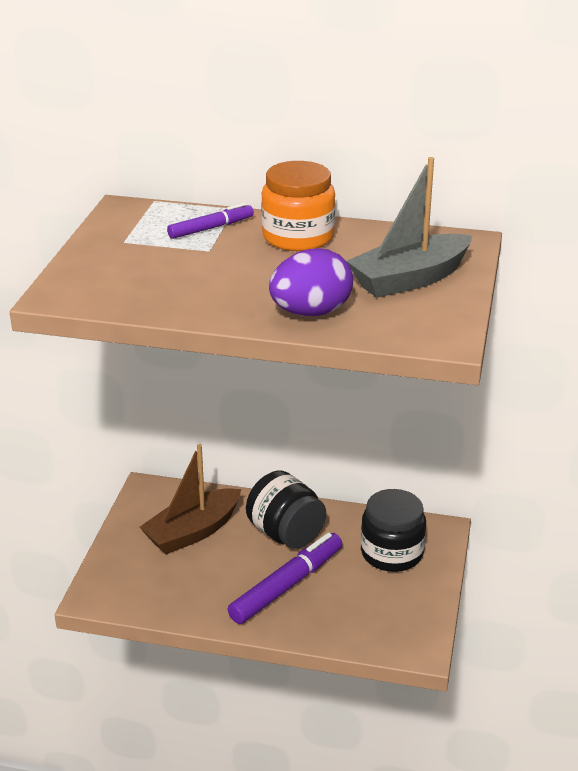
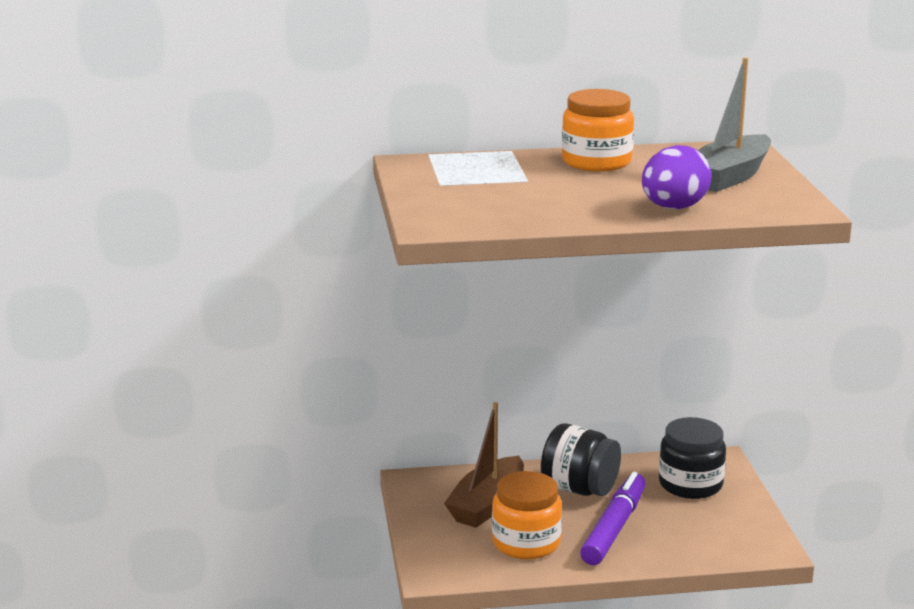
camera: 20 degrees left, 10 degrees down
purple marker [167,203,254,239] -> none
none -> orange jar [492,471,562,559]

